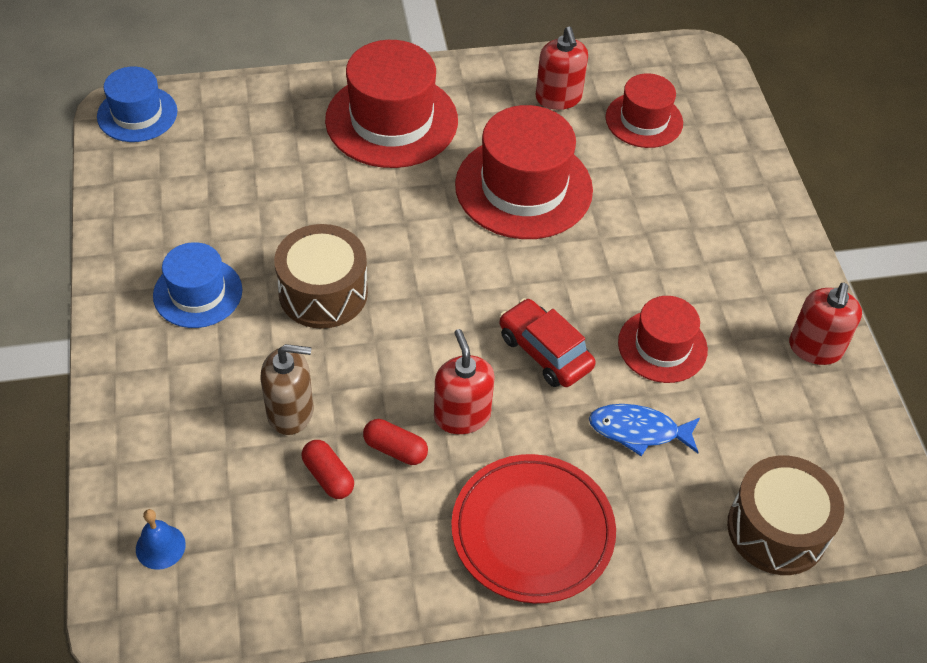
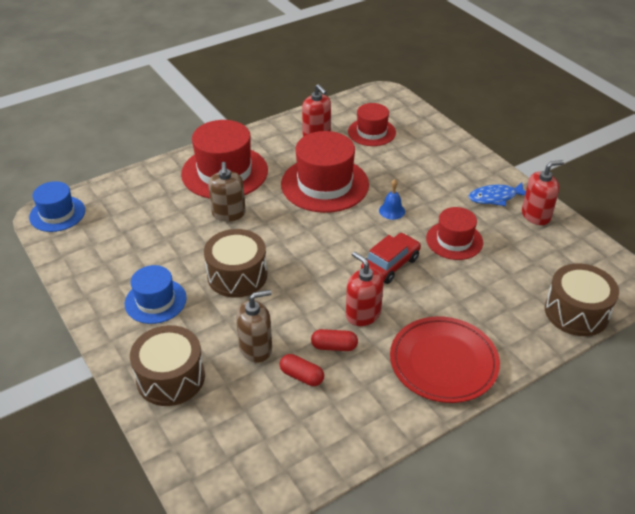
camera: 20 degrees left, 10 degrees down
blue bell [136,509,186,570] -> blue bell moved to [379,179,405,220]
red car [499,298,596,387] -> red car turned 105 degrees clockwise [361,233,421,284]
blue fish [589,404,700,456] -> blue fish moved to [469,182,526,206]
red soap dispenser [789,283,862,365] -> red soap dispenser turned 105 degrees counterclockwise [522,160,564,225]
none -> brown drum [130,325,205,406]
none -> brown soap dispenser [208,162,246,222]

